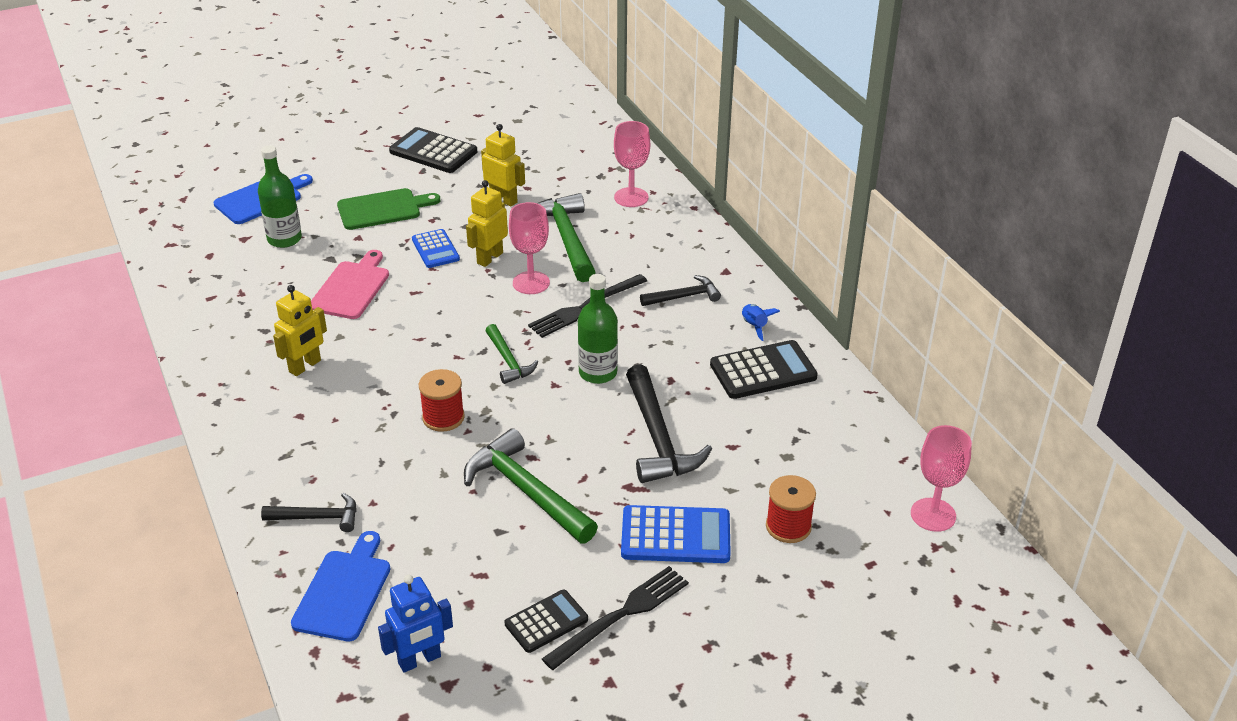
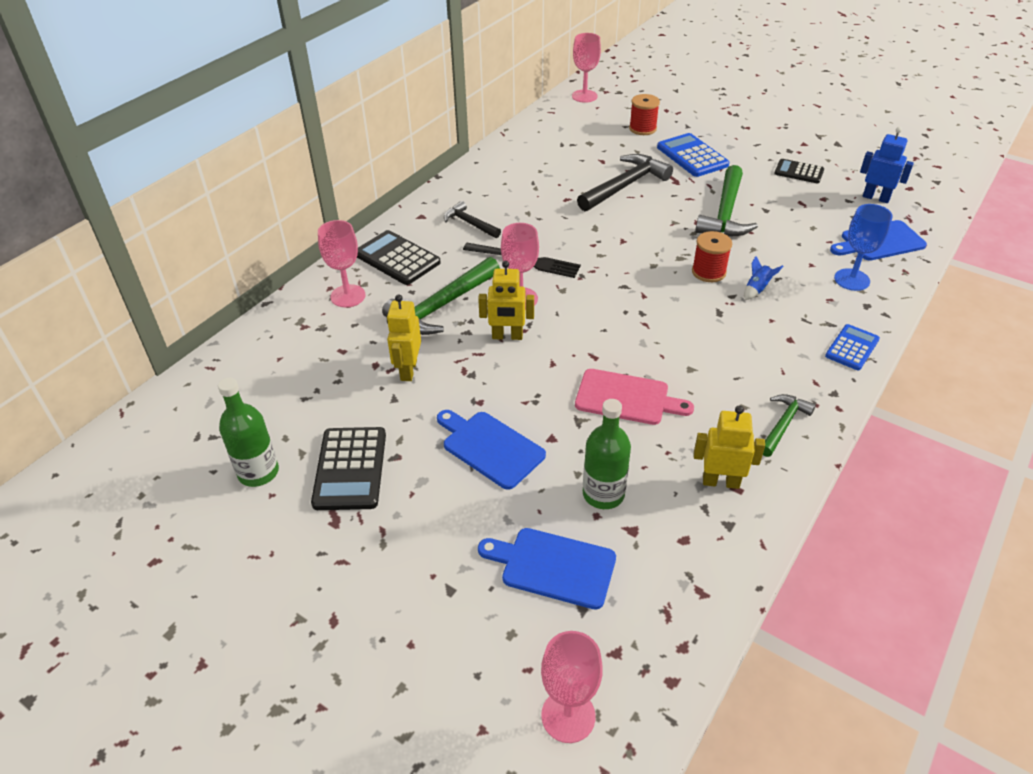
camera: 120 degrees left, 5 degrees up
black hammer [261,493,357,532] -> blue goblet [834,204,893,291]
yellow robot [273,285,327,376] -> yellow robot moved to [694,406,765,489]
pink cutting board [311,250,389,319] -> pink cutting board turned 150 degrees counterclockwise [575,369,694,425]
green cutting board [337,188,440,230] -> blue cutting board [437,410,546,490]
blue calculator [412,229,460,268] -> blue calculator moved to [825,324,880,370]
green hammer [485,324,538,384] -> green hammer moved to [763,394,816,457]
black fork [542,566,689,670] -> none
green bottle [578,274,618,384] -> green bottle moved to [218,378,279,487]
black calculator [710,340,818,399] -> black calculator moved to [357,230,441,285]
blue rocket [742,304,780,341] -> blue rocket moved to [744,256,784,300]
none -> pink goblet [541,631,603,743]

